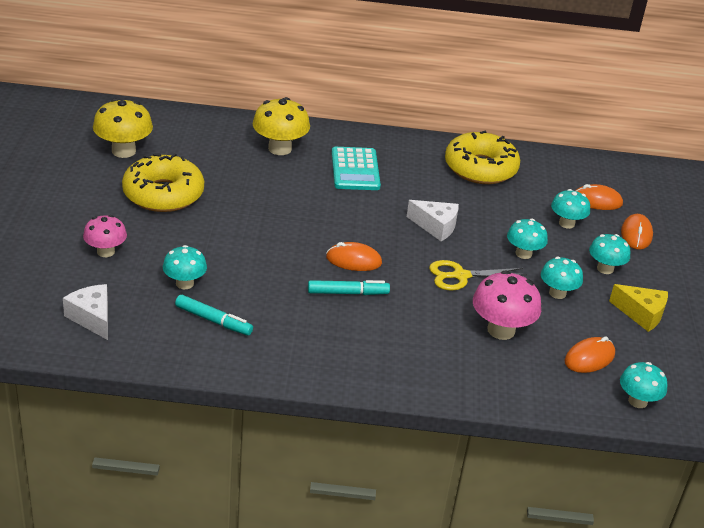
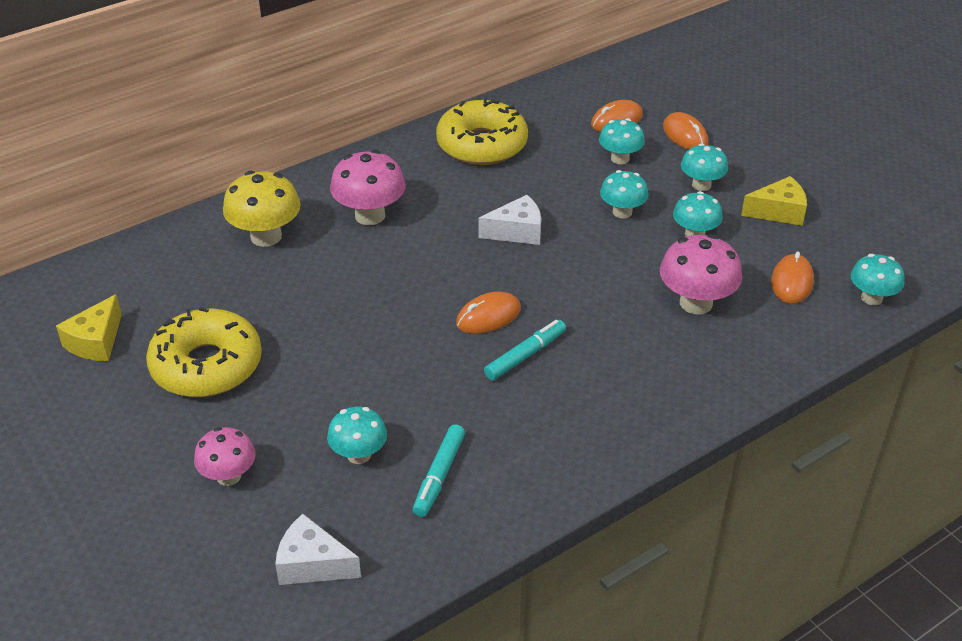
camera: 35 degrees left, 5 degrees up
yellow mushroom [93,99,153,158] -> yellow cheese [56,294,122,361]
turquoise marker [175,295,253,335] -> turquoise marker turned 120 degrees clockwise [413,424,465,517]
turquoise calculator [332,147,381,190] -> pink mushroom [330,150,406,225]
yellow scissors [429,260,527,290] -> none

